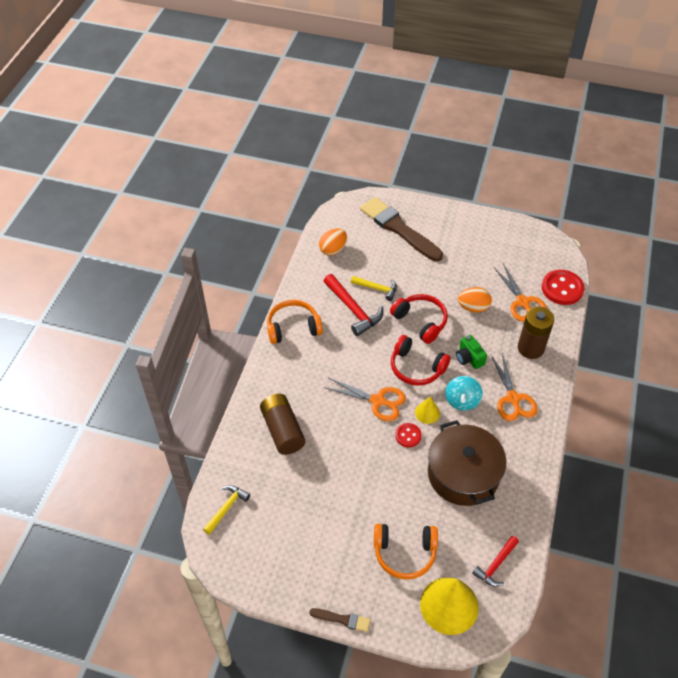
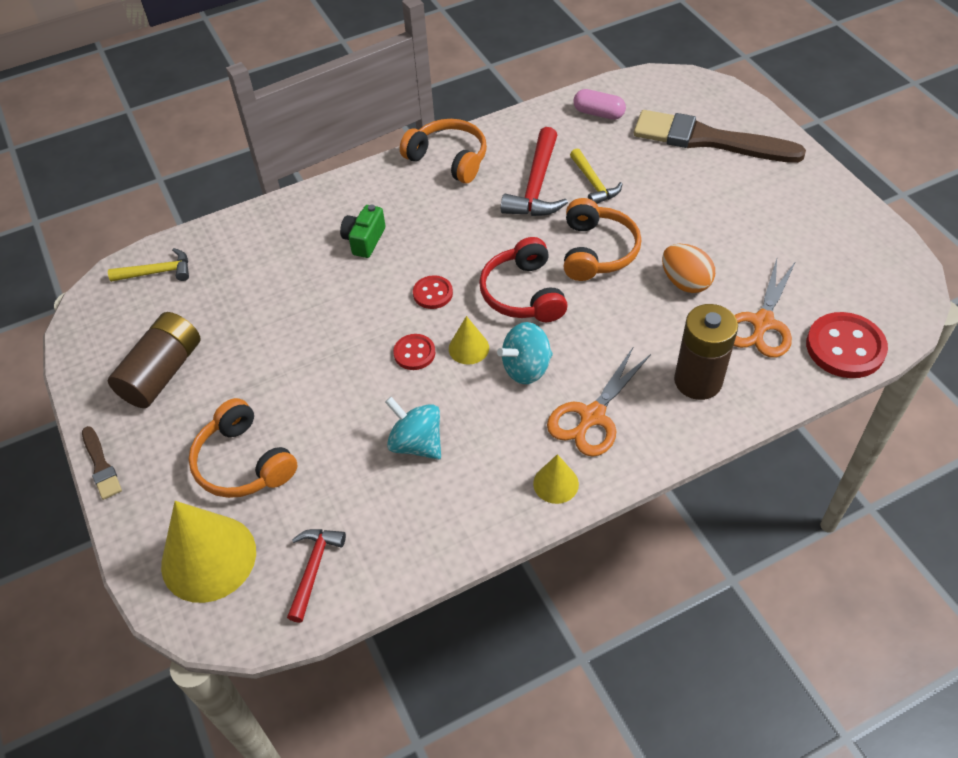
camera: 50 degrees right, 0 degrees up
brown battery [260,394,306,455] -> brown battery moved to [108,312,201,408]
orange egg [319,228,347,256] -> pink capsule [573,89,626,120]
orange scissors [324,378,406,421] -> red button [413,275,453,309]
brown brush [360,197,443,262] -> brown brush turned 75 degrees counterclockwise [634,110,806,163]
red headphones [390,294,448,344] -> orange headphones [564,198,641,281]
brown pot [428,420,507,506] -> turquoise spinning top [385,397,441,460]
green camera [456,335,487,369] -> green camera moved to [340,205,385,258]
red hammer [472,536,519,587] -> red hammer turned 105 degrees clockwise [287,529,346,623]
none -> yellow cone [533,454,579,504]

